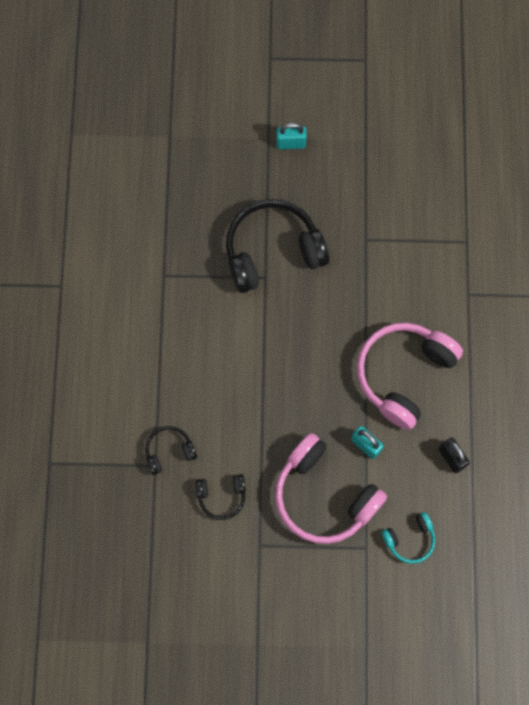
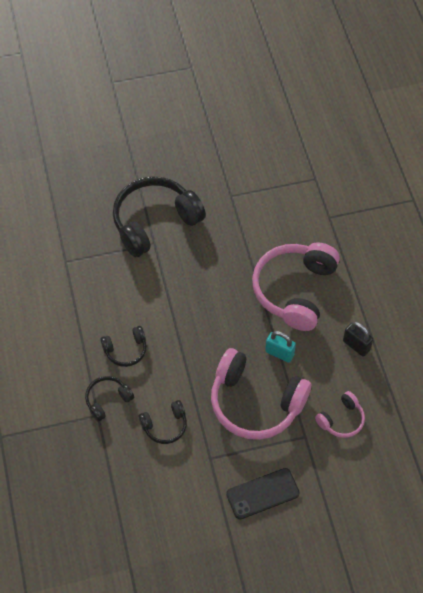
camera: 15 degrees left, 15 degrees down
turquoise padlock [276,123,307,149] -> none
turquoise headphones [382,512,435,564] -> pink headphones [315,391,365,438]
none -> black headphones [100,326,147,367]
none -> black phone [226,468,300,519]

